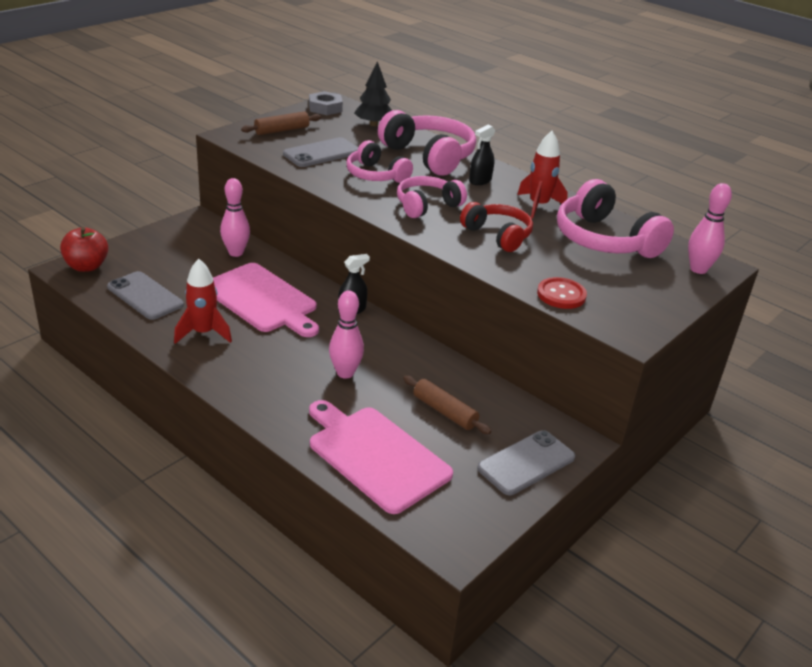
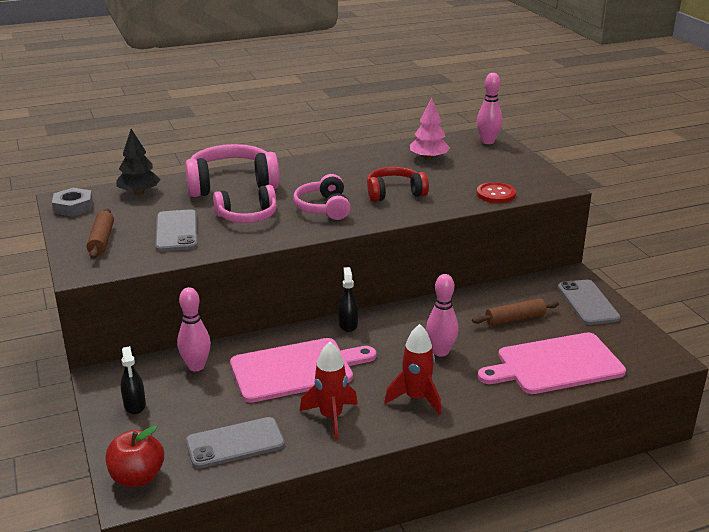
camera: 60 degrees left, 5 degrees down
black spray bottle [469,125,495,185] -> black spray bottle moved to [121,346,146,414]
red rocket [517,131,568,219] -> red rocket moved to [384,324,441,415]
pink headphones [557,179,674,258] -> pink tree [410,98,450,160]

